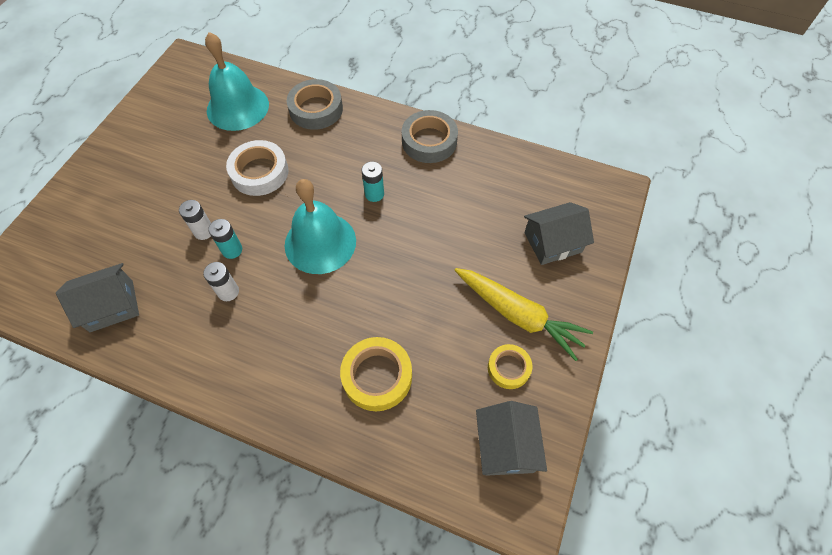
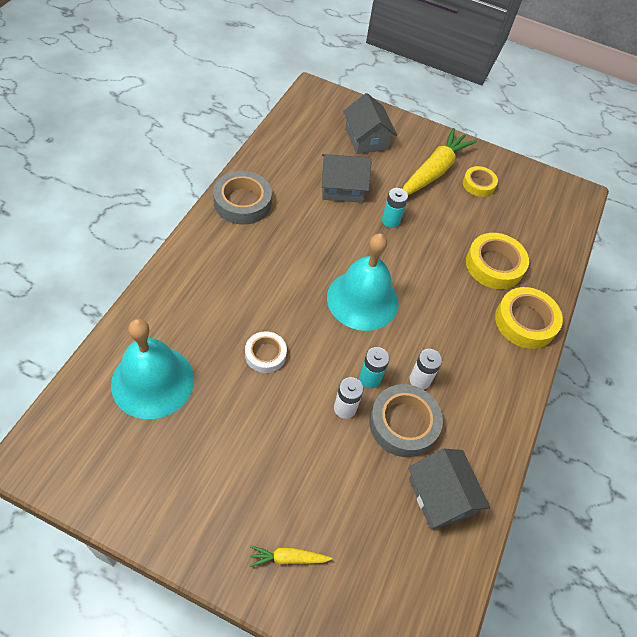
camera: 95 degrees left, 5 degrees down
white tape [226,140,288,196] -> white tape [245,331,287,373], size x0.62
grey tape [287,79,343,130] -> grey tape moved to [369,384,443,457]
turquoise battery [362,162,384,202] -> turquoise battery moved to [382,188,408,228]
grey house [476,401,547,476] -> grey house moved to [322,154,372,203]
none -> yellow carrot [249,546,332,567]
none -> yellow tape [495,287,563,349]

